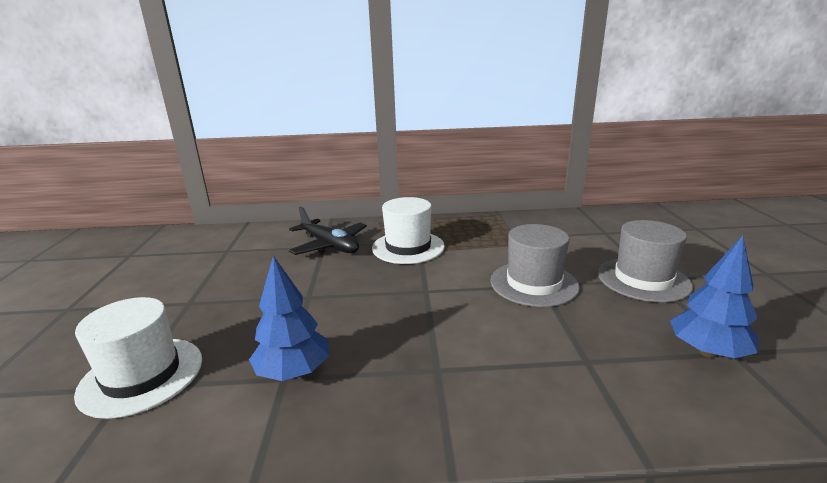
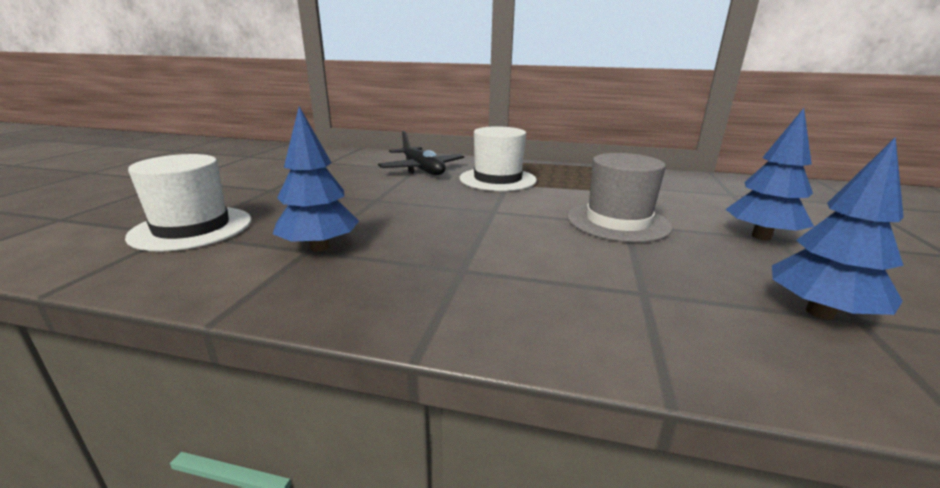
camera: 15 degrees right, 0 degrees up
grey hat [598,220,693,302] -> blue tree [726,108,814,240]

